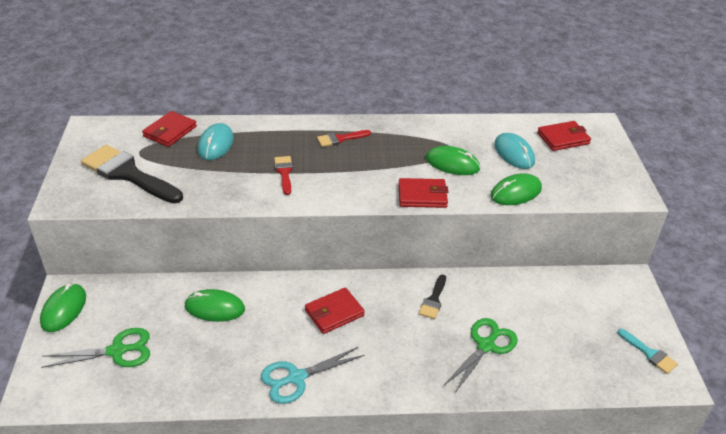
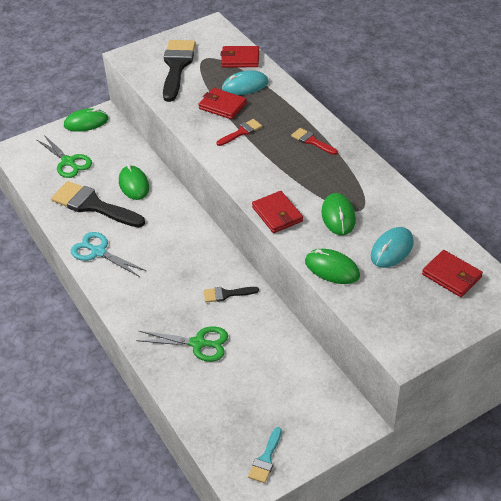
camera: 65 degrees right, 5 degrees up
red wallet [305,287,365,334] -> red wallet moved to [198,88,247,119]
none -> black brush [51,181,145,227]

